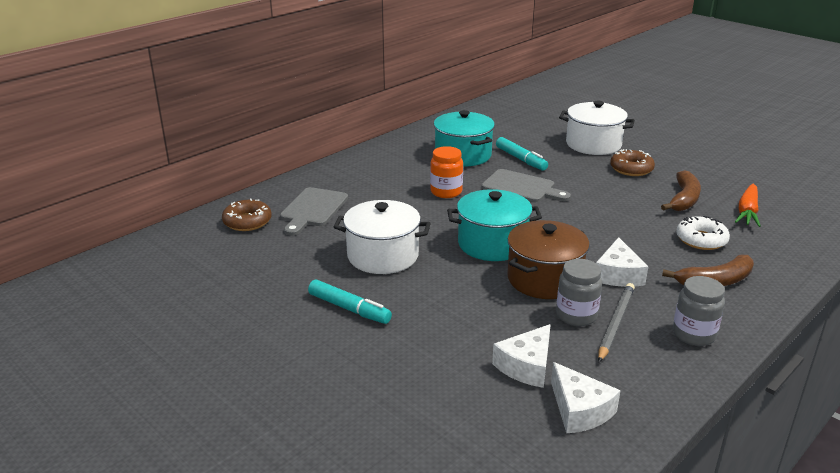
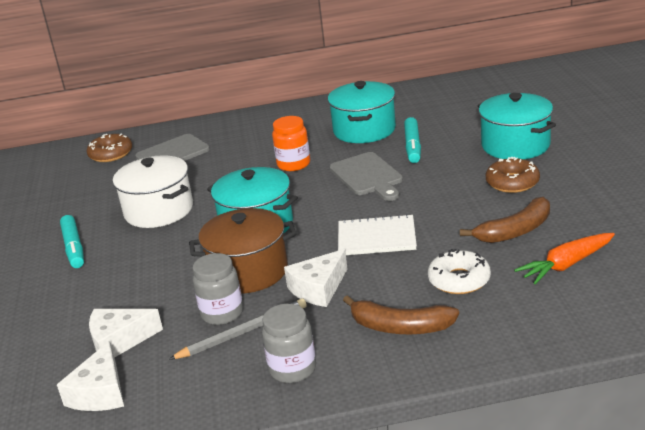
camera: 40 degrees right, 0 degrees up
white pot [559,101,635,155] -> turquoise pot [478,93,556,159]
none -> white notebook [338,214,417,255]

